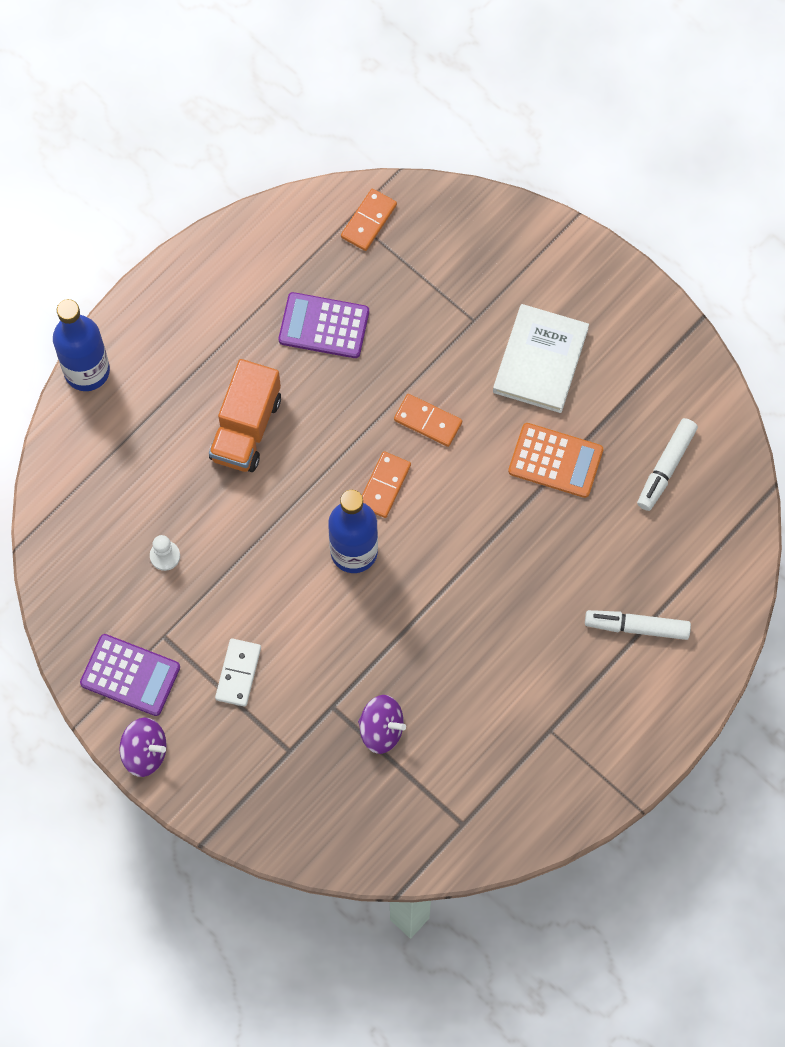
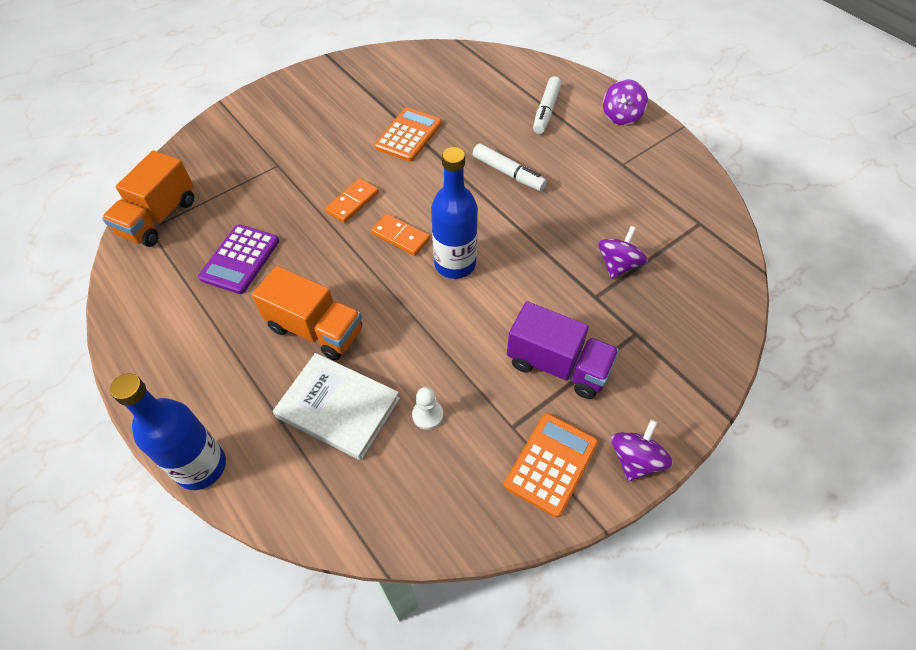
camera: 80 degrees left, 15 degrees down
purple calculator [80,634,180,716] -> orange calculator [504,413,598,518]
white domino [215,639,261,707] -> purple truck [507,301,619,399]
orange domino [341,189,397,251] -> orange truck [102,150,194,247]
white book [493,304,589,413] -> white book moved to [273,353,400,460]
white marker [637,418,698,511] -> white marker moved to [473,144,547,191]
none -> purple spinning top [603,79,648,125]

